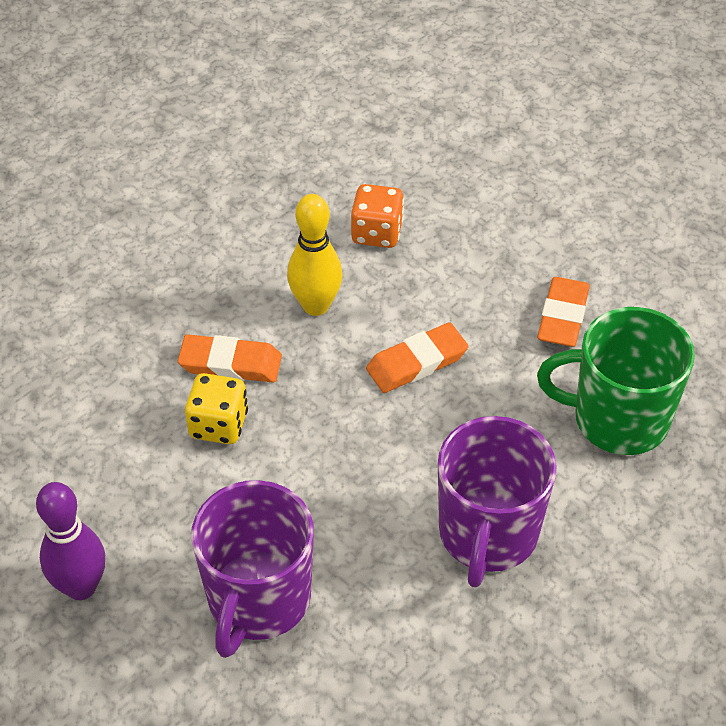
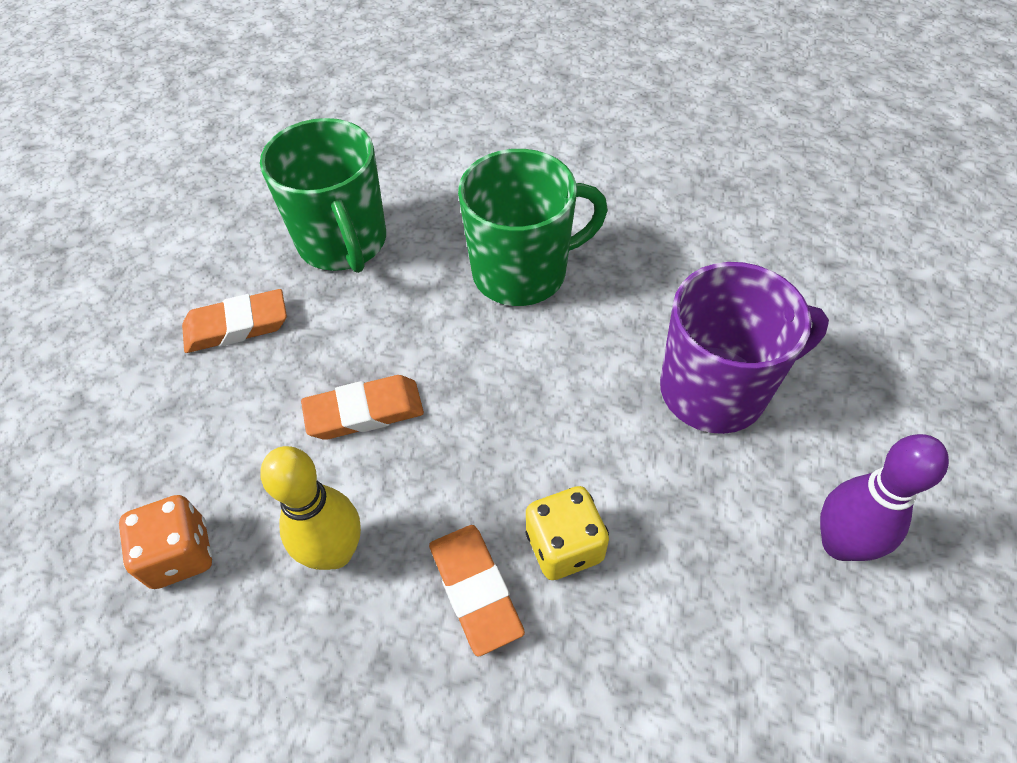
camera: 120 degrees left, 5 degrees up
orange eraser [366,322,468,393] -> orange eraser turned 45 degrees counterclockwise [301,375,424,440]
purple mug [438,416,557,587] -> green mug [458,149,608,306]

